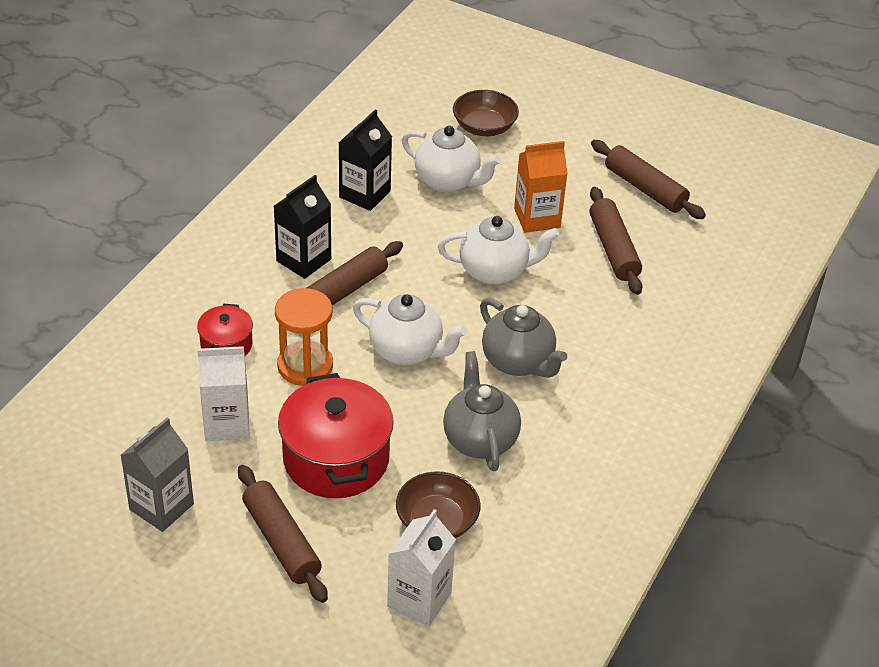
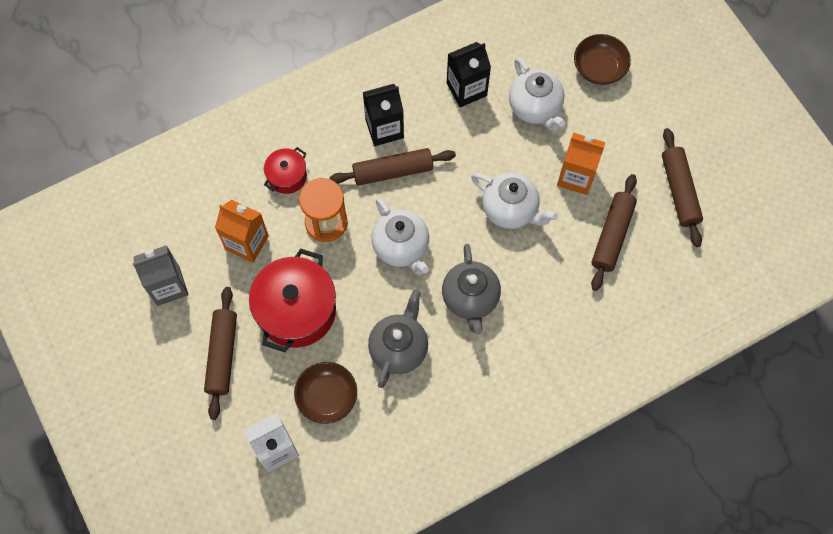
camera: 35 degrees right, 25 degrees up
white carton [197,346,250,441] -> orange carton [215,200,269,263]

